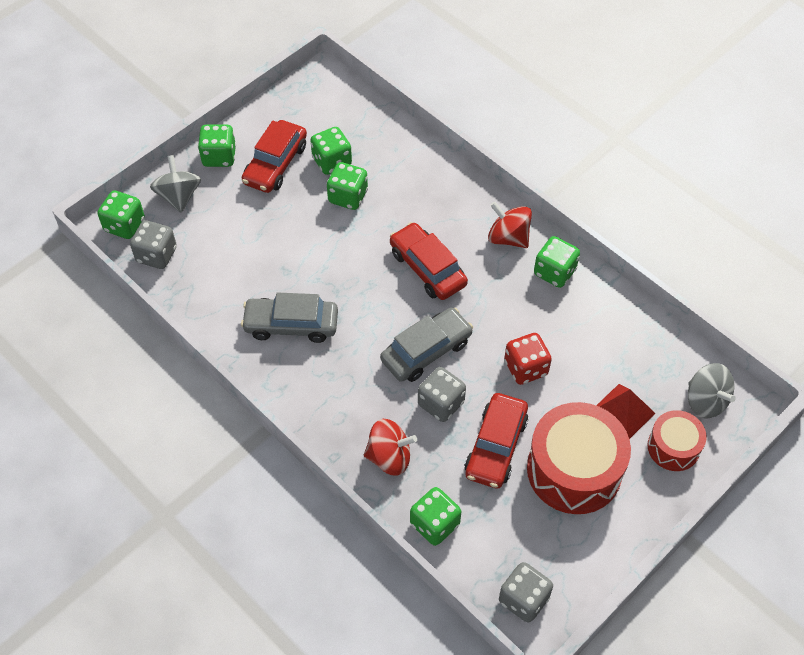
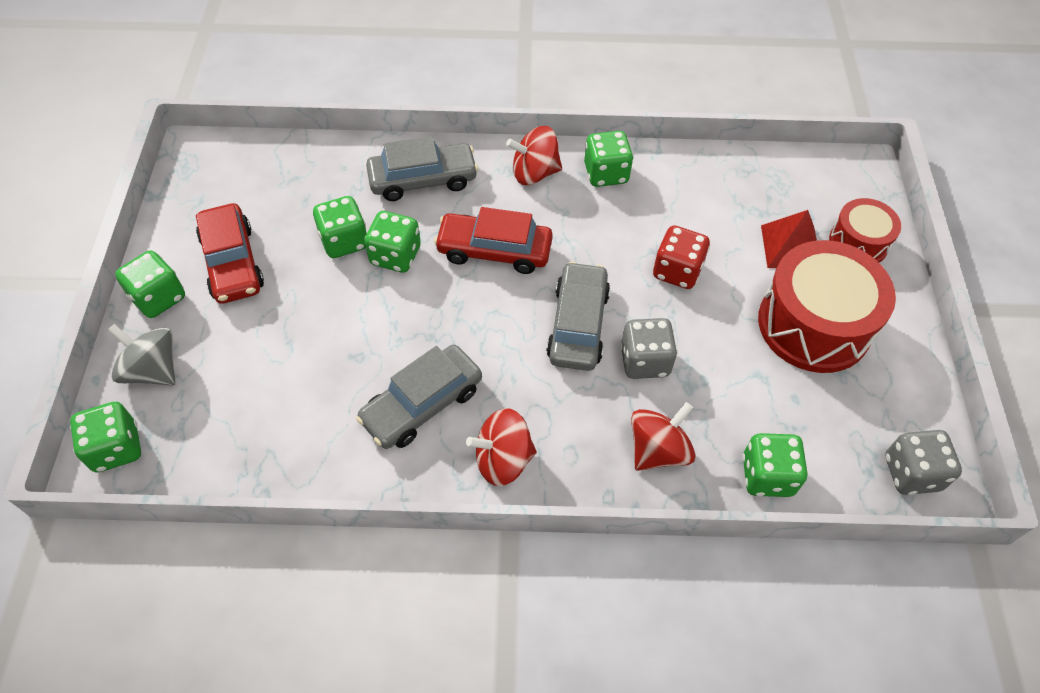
camera: 45 degrees left, 0 degrees up
grey dice [130,220,177,269] -> none
green dice [310,127,352,175] -> green dice moved to [365,211,421,273]
red car [465,393,528,488] -> none
grey spinning top [688,363,736,418] -> none
none -> grey car [366,136,478,201]
none -> red spinning top [466,408,537,486]

